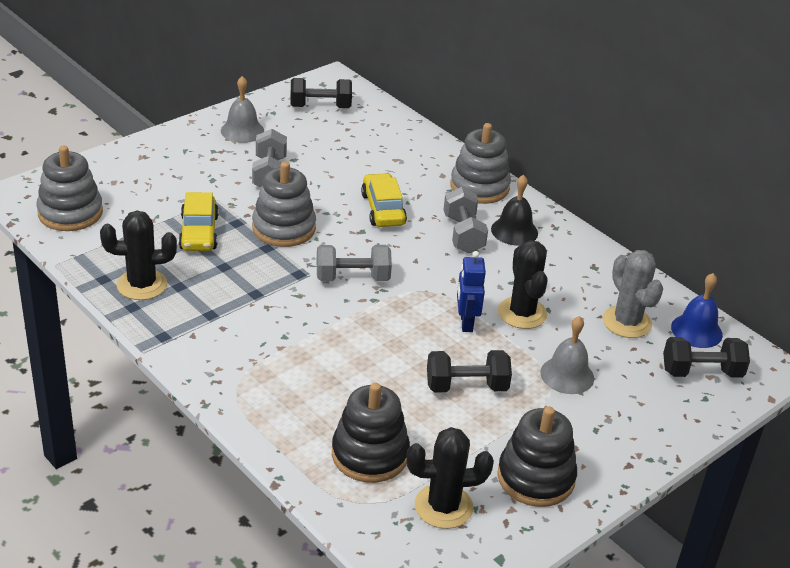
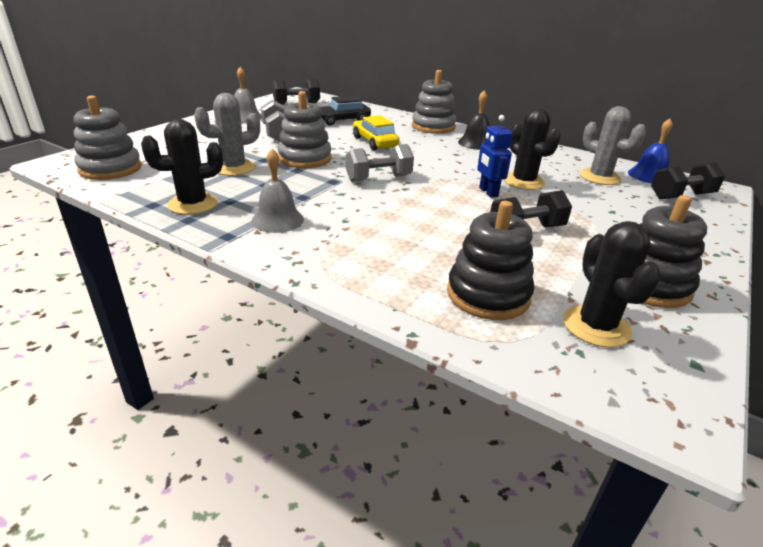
camera: 15 degrees left, 5 degrees down
yellow car [179,192,219,251] -> grey cactus [194,93,260,176]
black cactus [406,427,494,529] -> black cactus turned 75 degrees counterclockwise [563,221,661,347]
grey dumbbell [444,187,488,253] -> none
grey bell [540,316,594,394] -> grey bell moved to [252,149,304,233]
none -> black car [320,95,371,126]

